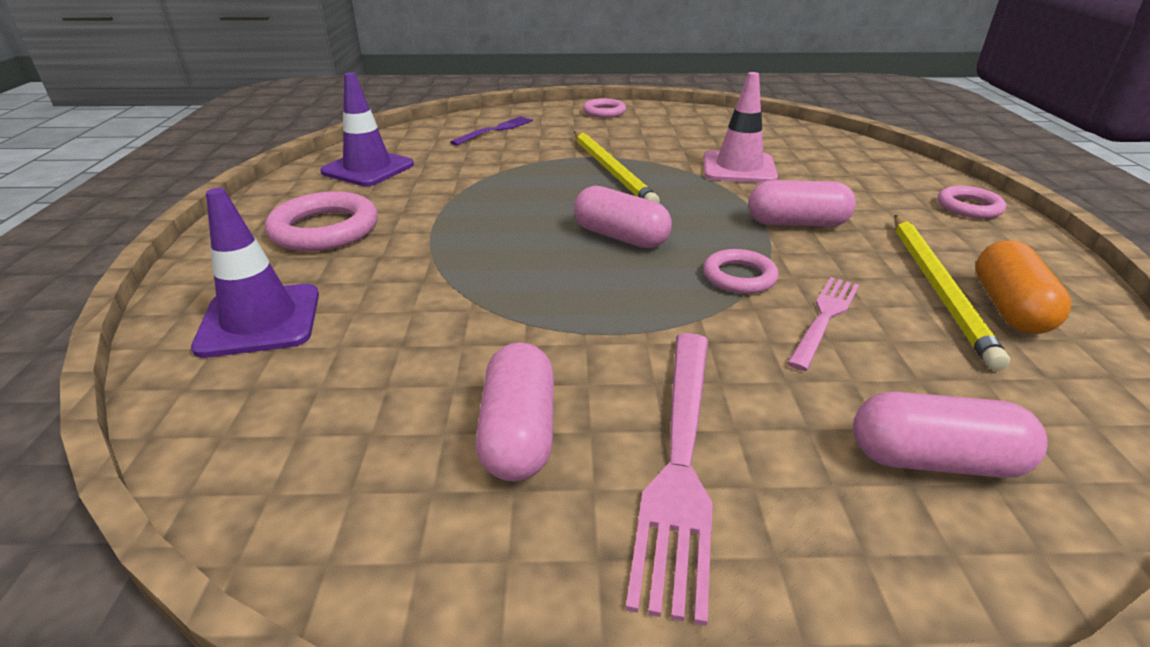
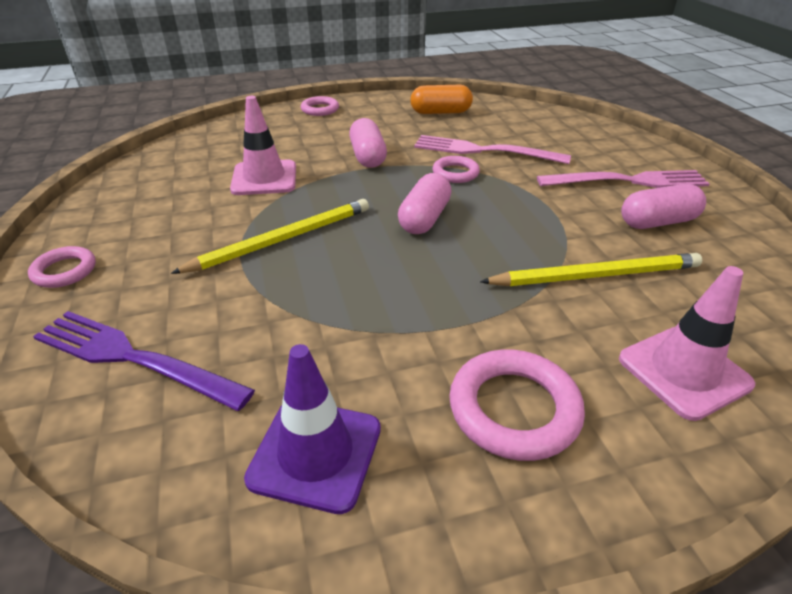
camera: 105 degrees left, 5 degrees up
purple traffic cone [191,188,319,358] -> pink traffic cone [619,266,755,421]
purple fork [450,116,533,145] -> purple fork [33,311,255,411], size x1.59
pink fork [787,277,859,371] -> pink fork [414,135,571,164], size x1.59
pink capsule [853,392,1048,478] -> none
yellow pencil [894,215,1010,371] -> yellow pencil moved to [480,253,702,286]

